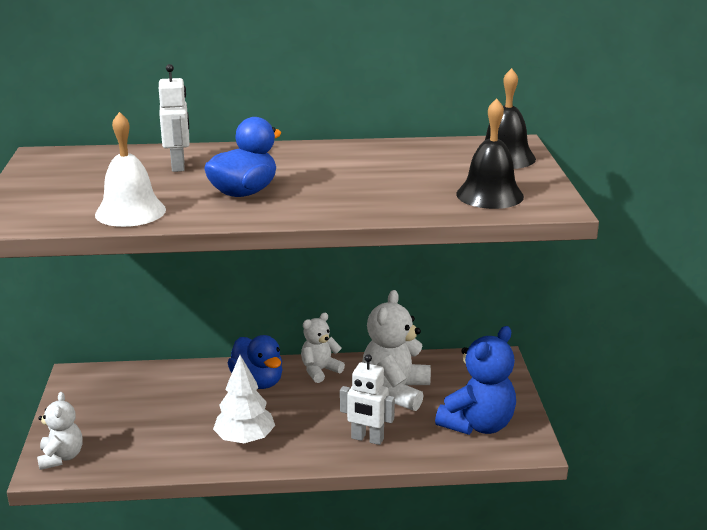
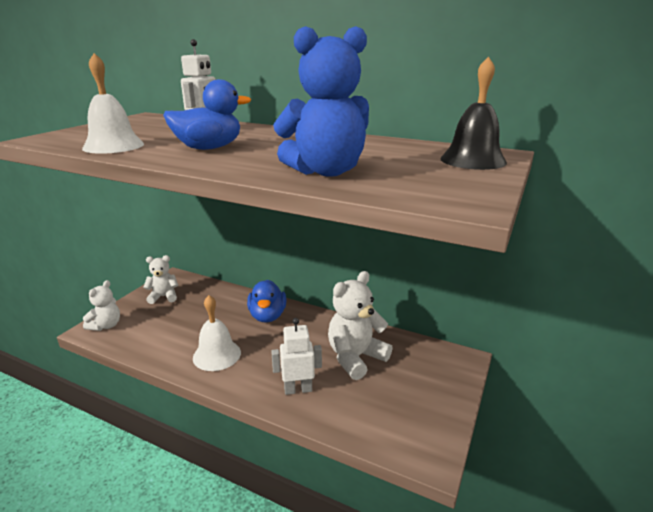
camera: 30 degrees right, 0 degrees up
white tree [213,355,275,443] -> white bell [193,295,241,371]
white teddy bear [301,313,345,383] -> white teddy bear moved to [143,255,178,304]
white robot [340,354,395,445] -> white robot turned 120 degrees clockwise [271,318,322,395]
blue teddy bear [435,326,516,435] -> blue teddy bear moved to [273,26,369,177]
black bell [456,98,524,209] -> none

